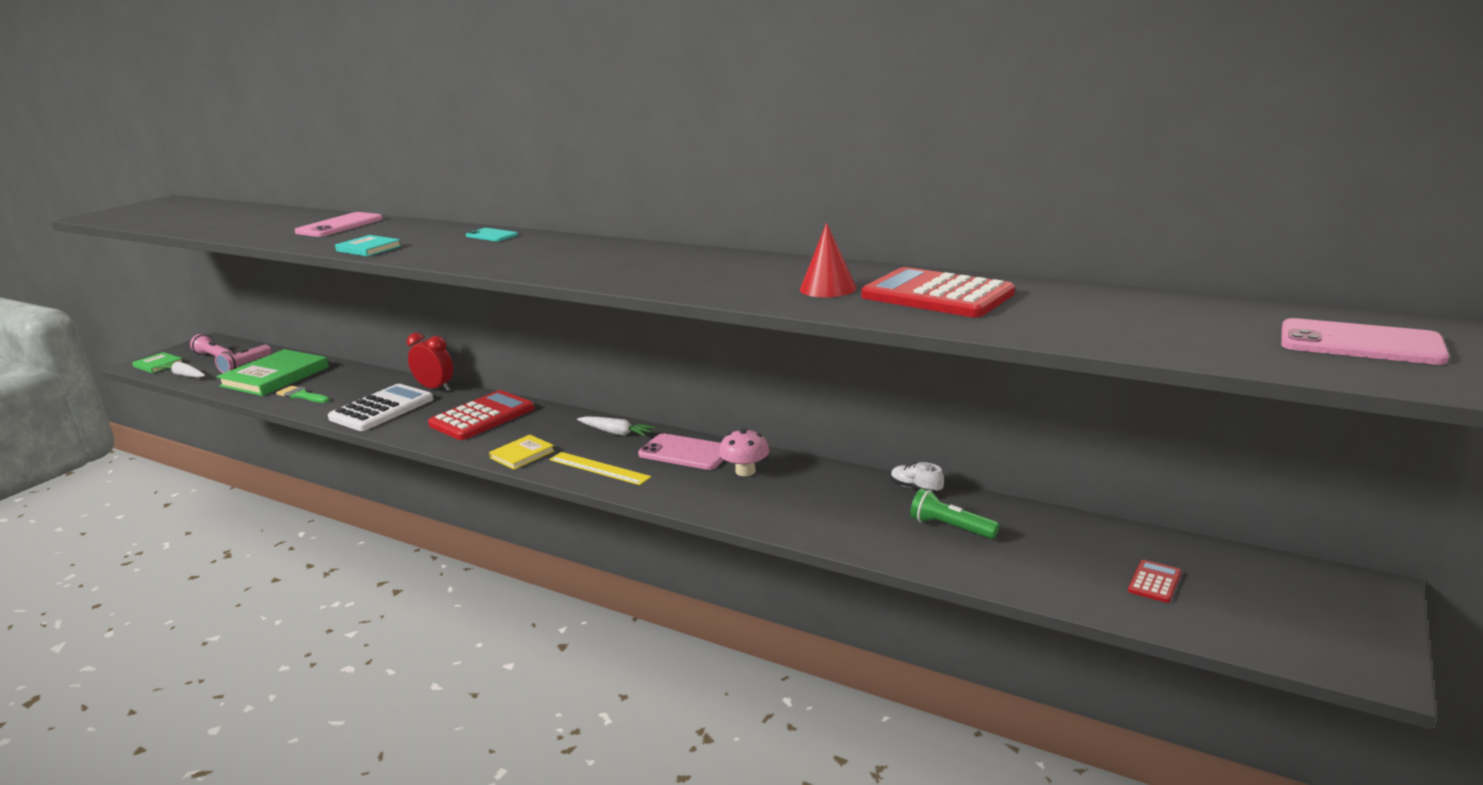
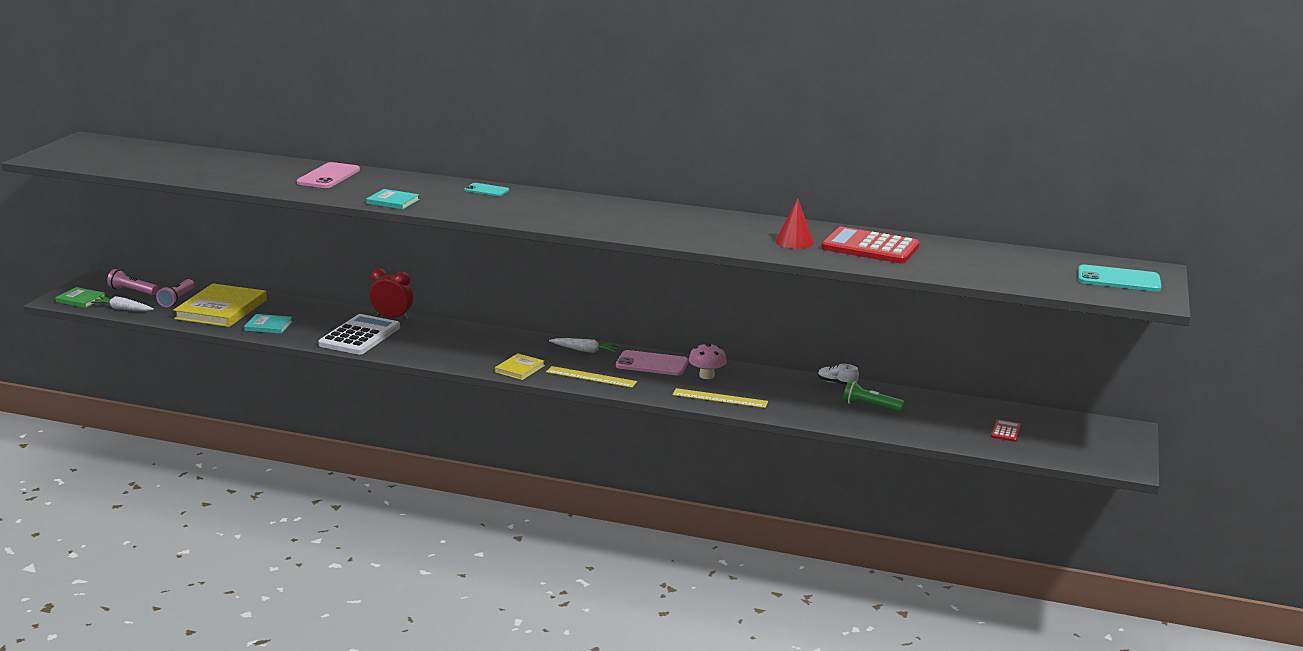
camera: 15 degrees left, 0 degrees up
green book [217,349,329,396] -> yellow book [173,284,267,327]
green brush [276,386,329,403] -> turquoise book [244,314,293,334]
red calculator [428,390,535,440] -> none
pink phone [1281,318,1449,365] -> turquoise phone [1078,264,1162,292]
none -> yellow ruler [672,388,768,408]

